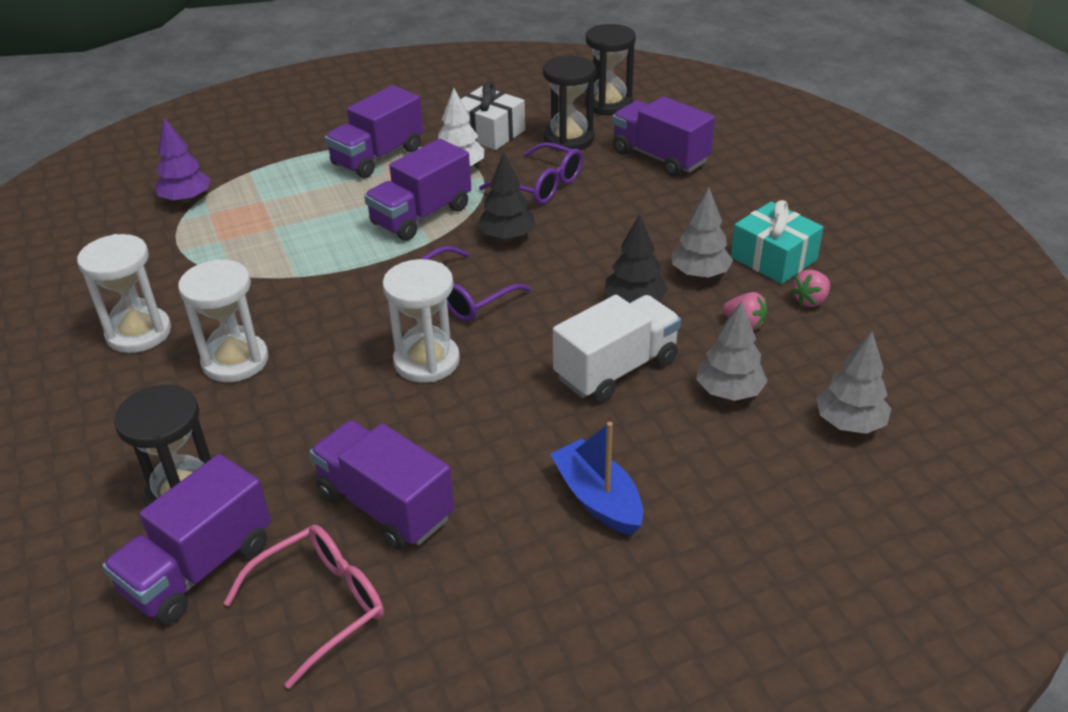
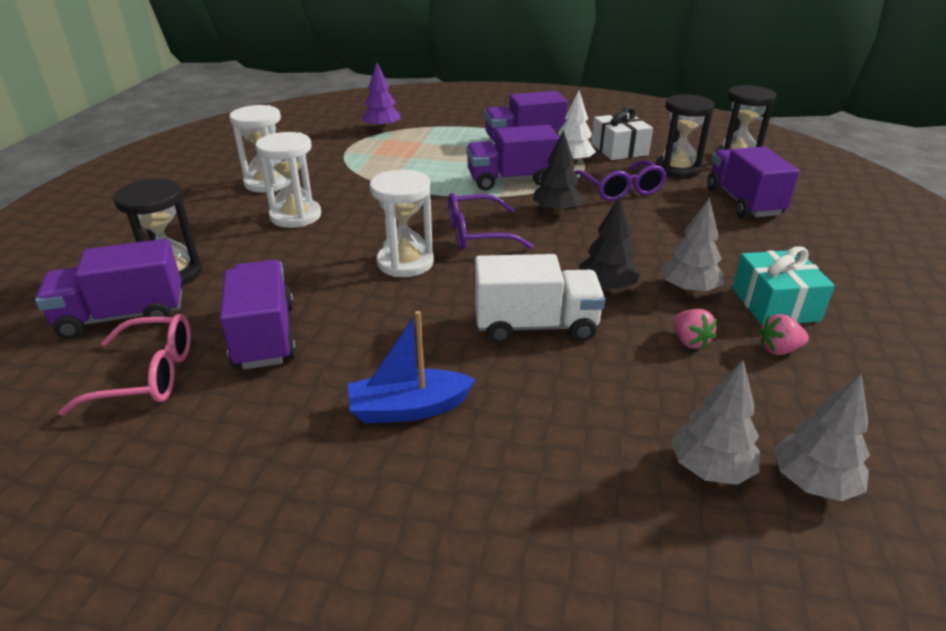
camera: 35 degrees right, 5 degrees down
blue boat [550,422,643,535] -> blue boat turned 105 degrees counterclockwise [348,311,476,424]
grey tree [696,301,768,401] -> grey tree moved to [774,373,870,501]

